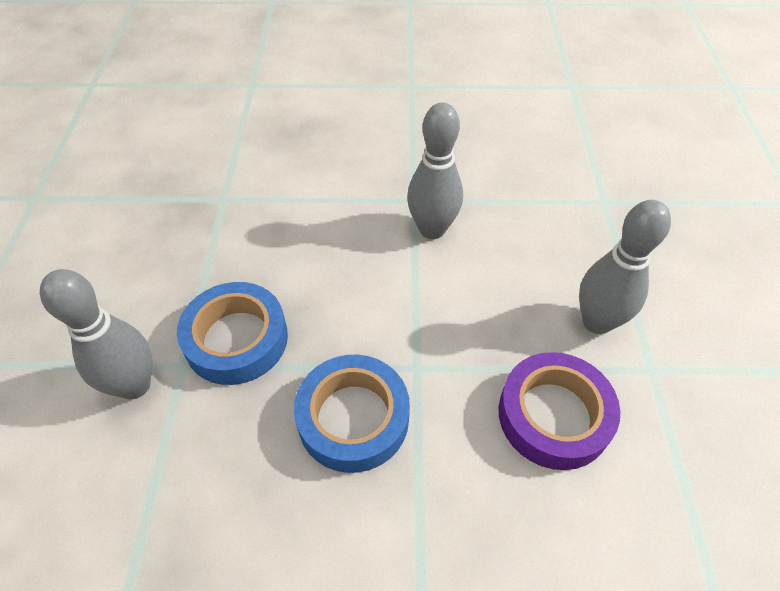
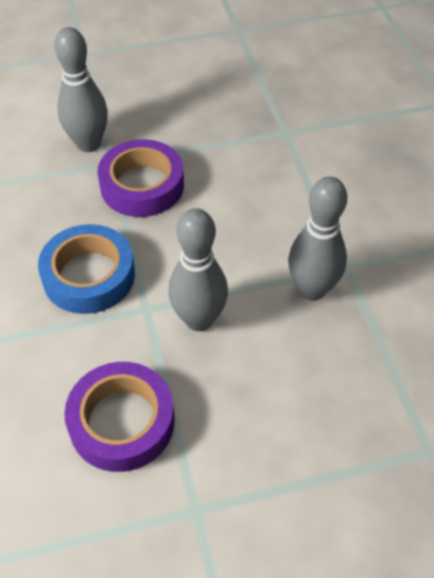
camera: 75 degrees right, 0 degrees up
blue tape [177,282,288,385] -> purple tape [97,139,184,217]
grey bowling pin [579,200,671,334] -> grey bowling pin moved to [168,208,228,331]

